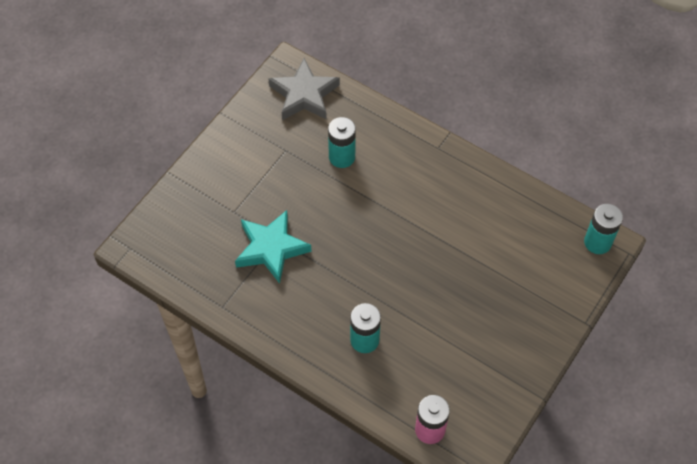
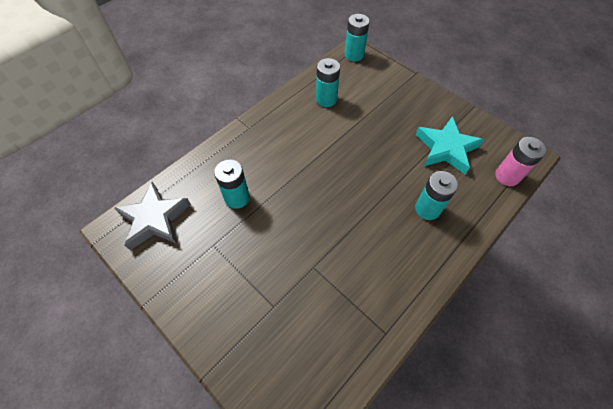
camera: 80 degrees left, 0 degrees up
turquoise star [235,210,312,284] -> turquoise star moved to [416,116,484,174]
none -> turquoise battery [316,58,340,107]

